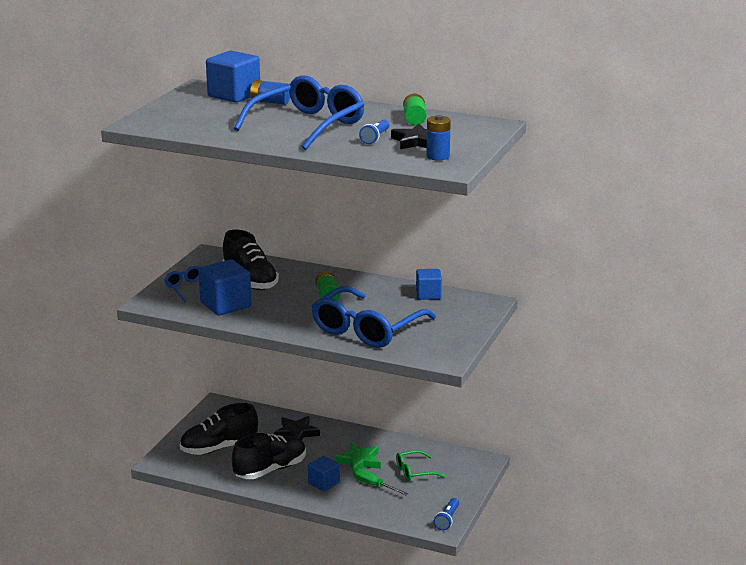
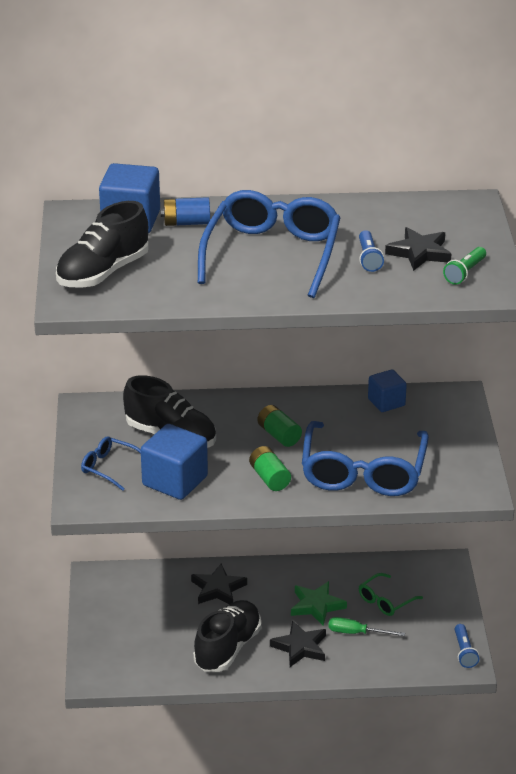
camera: 25 degrees left, 10 degrees up
black shoe [180,403,258,455] -> black shoe moved to [56,201,149,288]
blue cube [308,456,340,491] -> black star [270,621,326,667]
green battery [403,94,427,125] -> green battery moved to [249,446,291,491]
blue battery [426,115,451,161] -> green flashlight [443,247,486,285]

